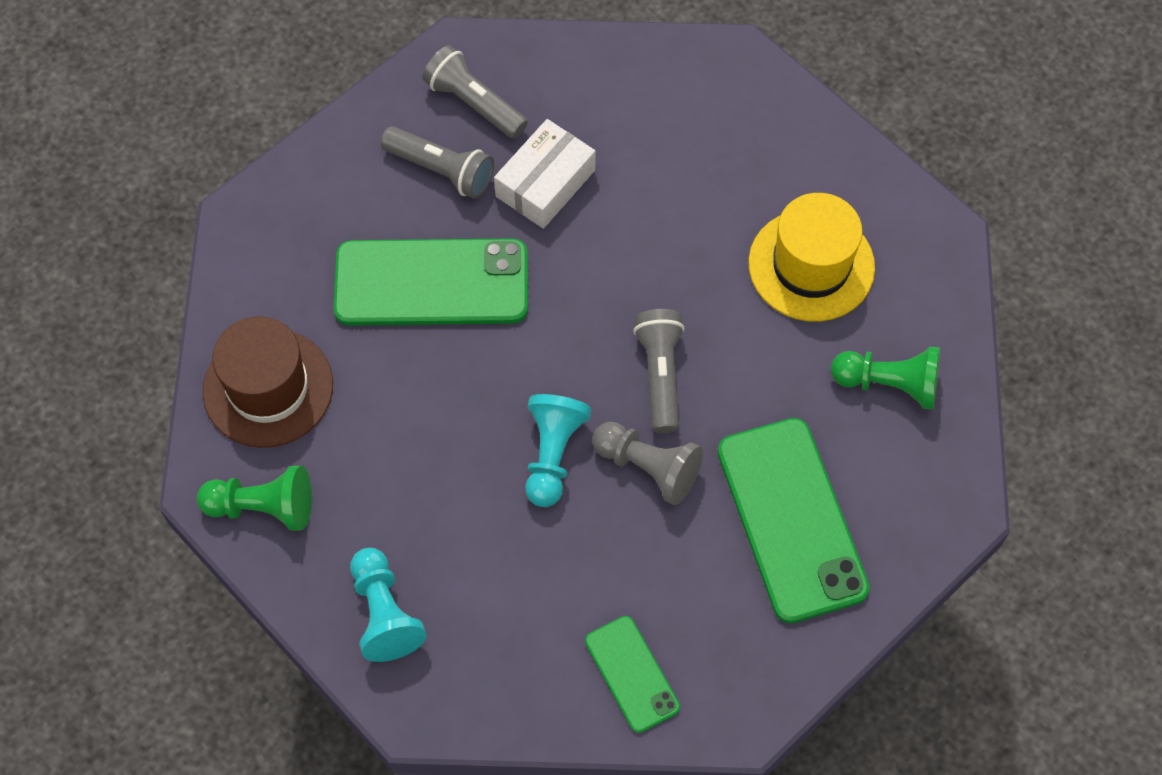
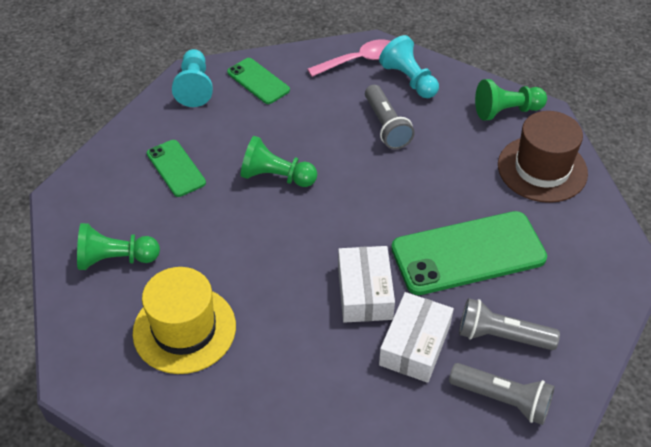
camera: 165 degrees right, 15 degrees down
turquoise pawn [525,394,591,507] -> turquoise pawn moved to [172,49,213,107]
grey pawn [593,422,703,505] -> green pawn [241,136,317,187]
grey flashlight [633,309,685,433] -> grey flashlight moved to [365,85,415,149]
green phone [718,418,870,623] -> green phone [147,140,206,197], size x0.54
none -> pink spoon [307,39,391,77]
none -> white box [338,246,395,323]

